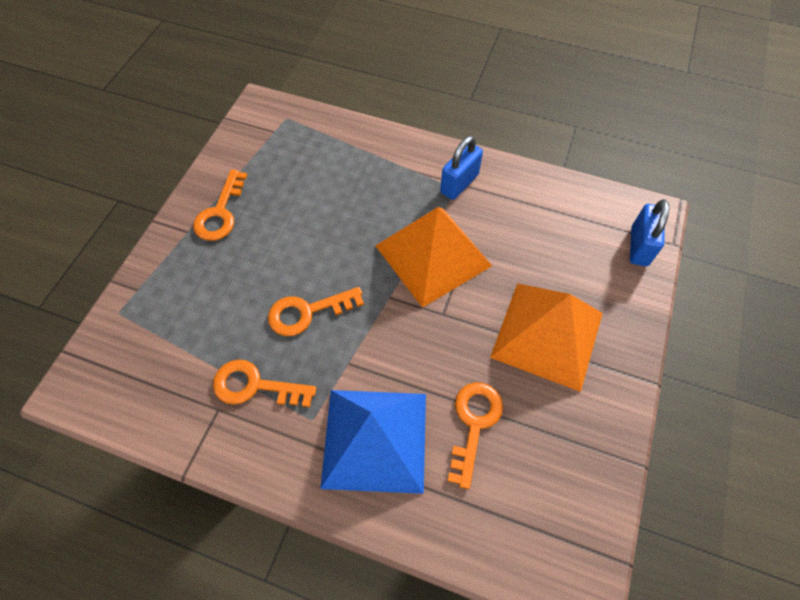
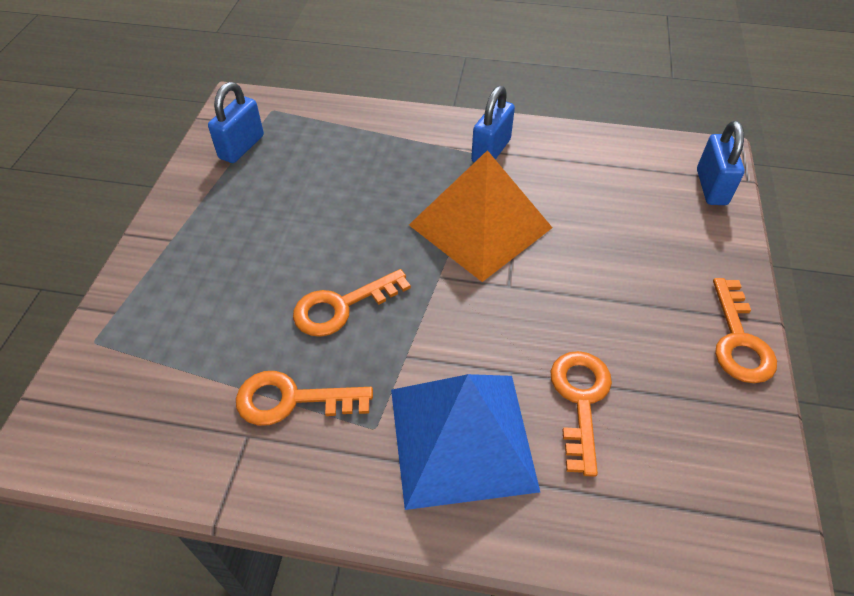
camera: 10 degrees left, 10 degrees down
orange key [193,169,247,241] -> orange key moved to [713,278,777,383]
orange pyramid [490,283,603,392] -> none
none -> blue padlock [208,82,264,163]

